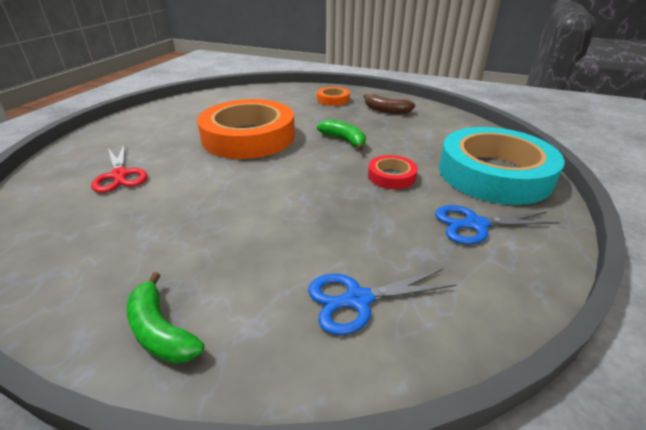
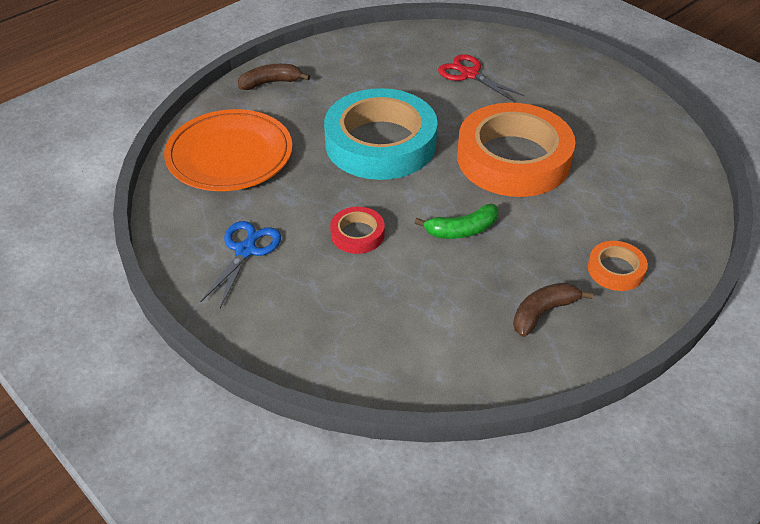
camera: 115 degrees right, 10 degrees up
red scissors [91,144,147,193] -> red scissors turned 45 degrees clockwise [438,54,525,102]
green banana [127,272,204,364] -> brown banana [238,64,310,90]
blue scissors [308,269,456,335] -> orange plate [164,109,293,191]
turquoise tape [439,127,565,205] -> turquoise tape moved to [324,88,438,180]

